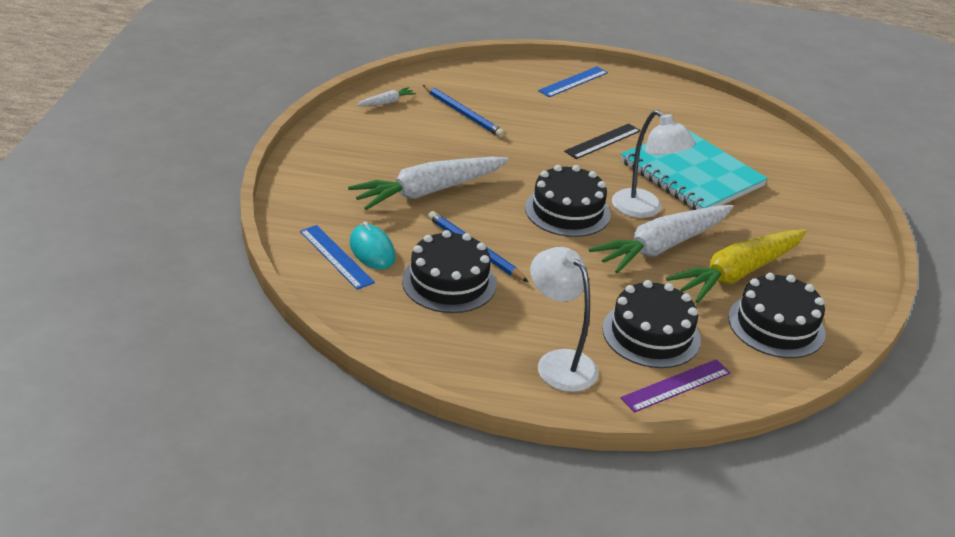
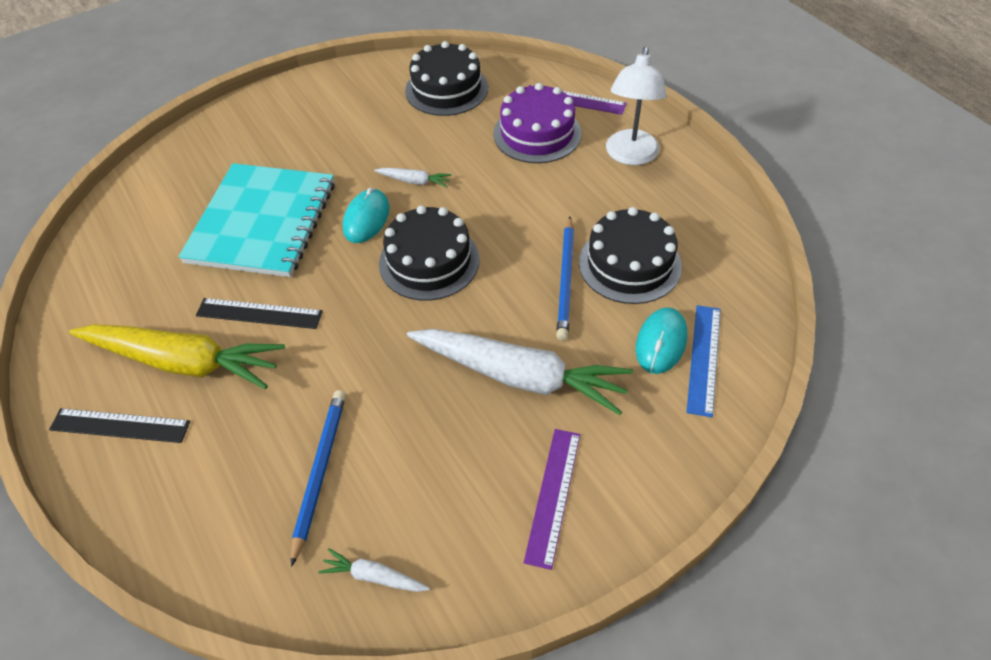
camera: 125 degrees left, 15 degrees up
blue ruler [538,66,608,97] -> black ruler [49,408,190,443]
white carrot [589,205,733,274] -> white carrot [374,168,452,187], size x0.42
black cake [602,280,701,368] -> purple cake [493,83,582,163]
white lamp [612,110,695,218] -> turquoise mouse [343,187,390,243]
yellow carrot [666,229,807,303] -> yellow carrot moved to [69,324,285,389]
none -> purple ruler [524,429,580,570]

